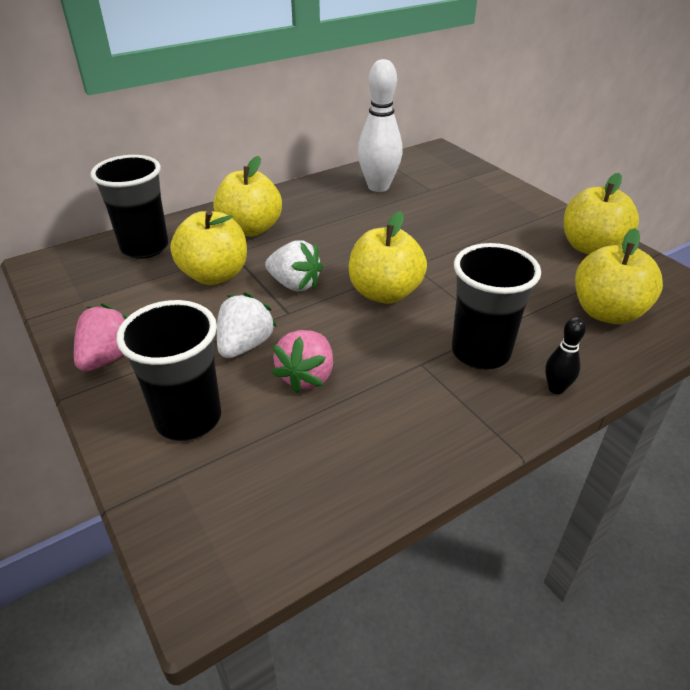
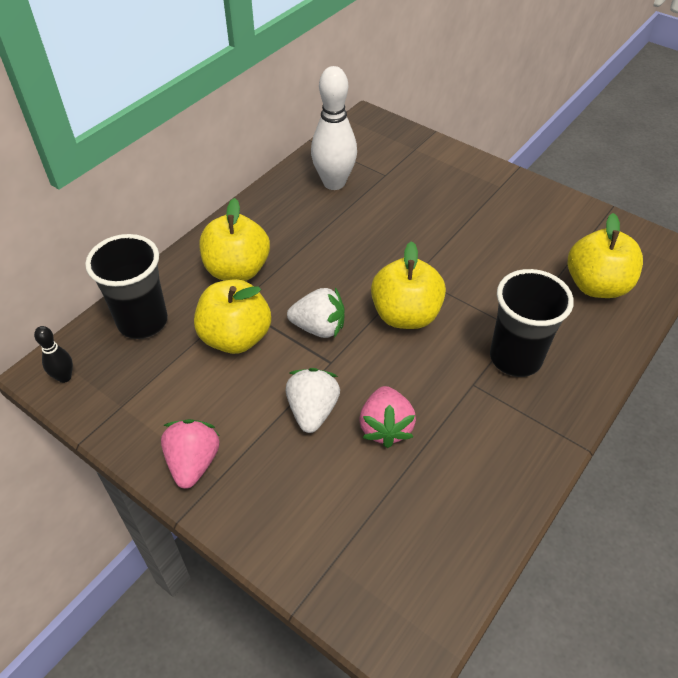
camera: 20 degrees left, 10 degrees up
black cup [116,300,221,441] -> none
black bowling pin [545,317,586,394] -> black bowling pin moved to [34,326,73,383]
yellow apple [564,173,639,255] -> none

